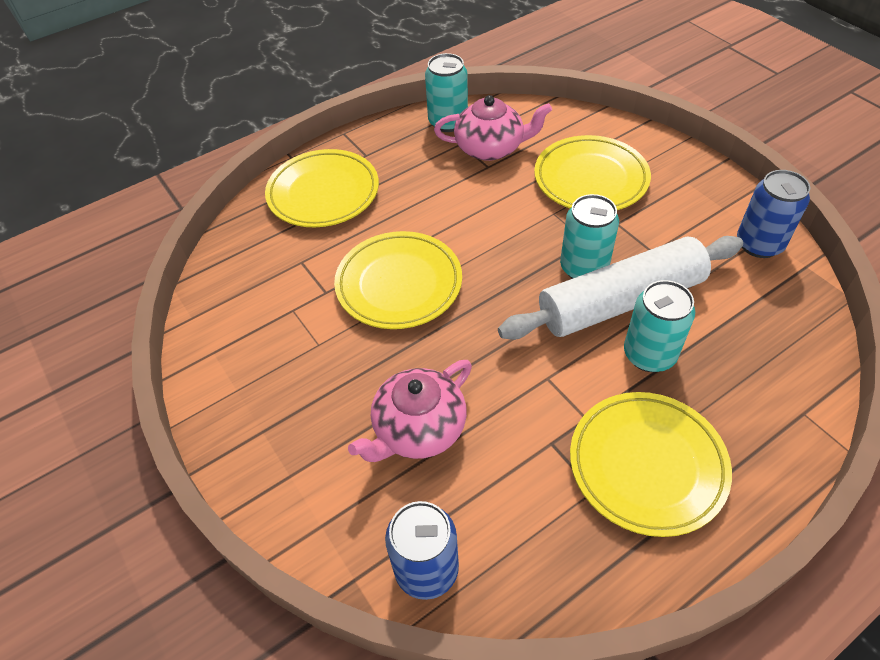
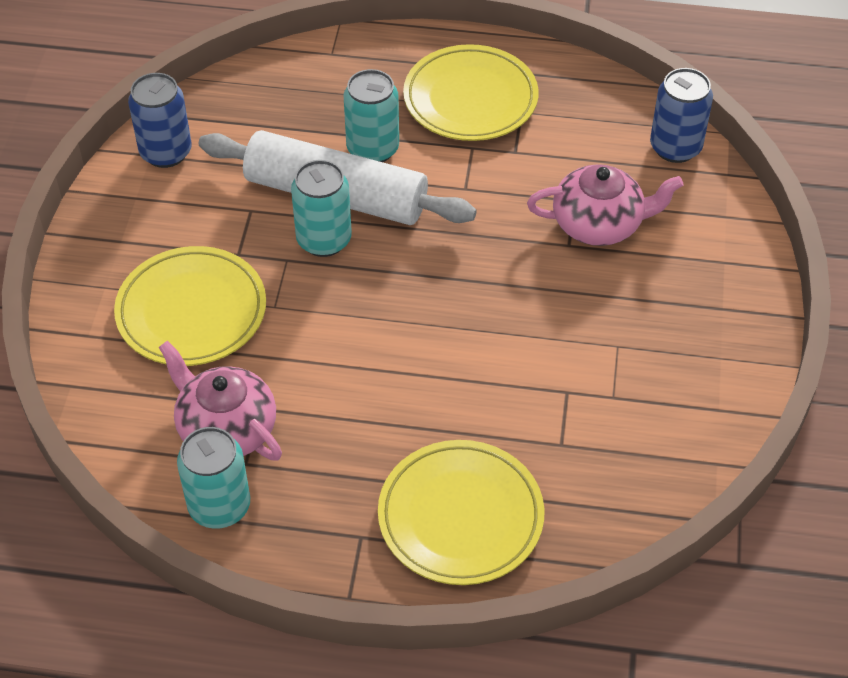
camera: 140 degrees left, 0 degrees up
yellow plate [334,231,462,329] -> none

